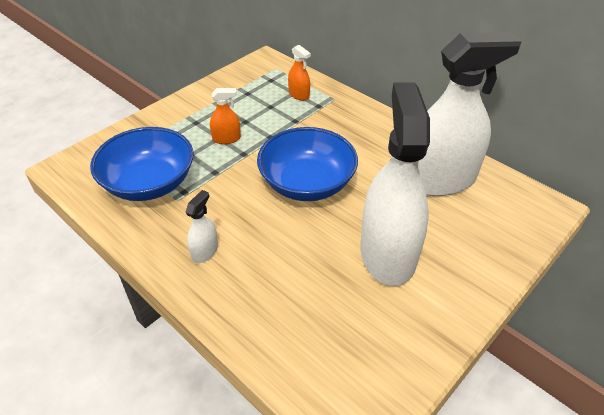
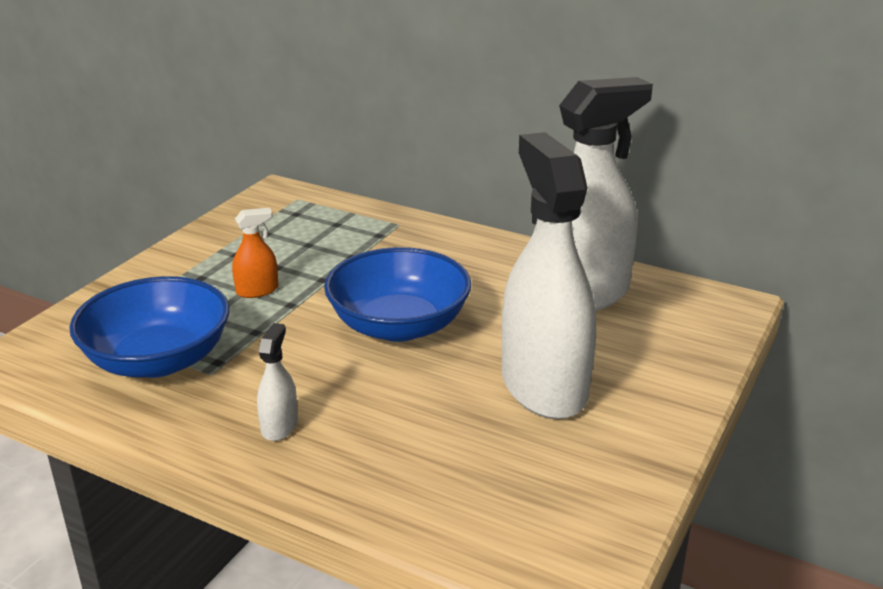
camera: 15 degrees left, 15 degrees down
orange spray bottle [288,45,311,101] -> none

